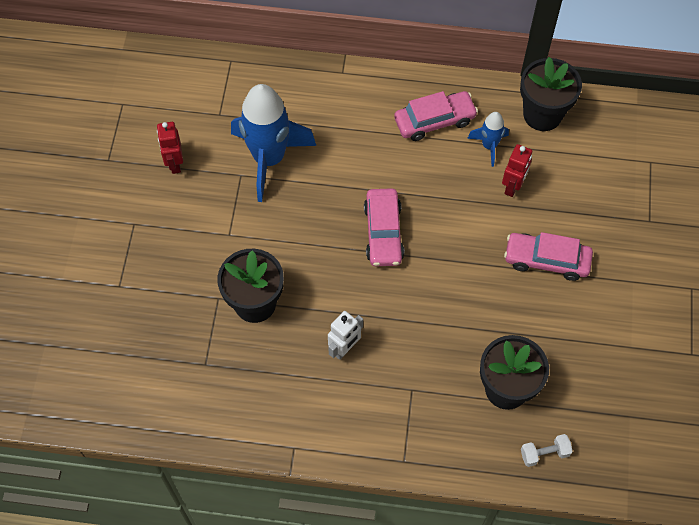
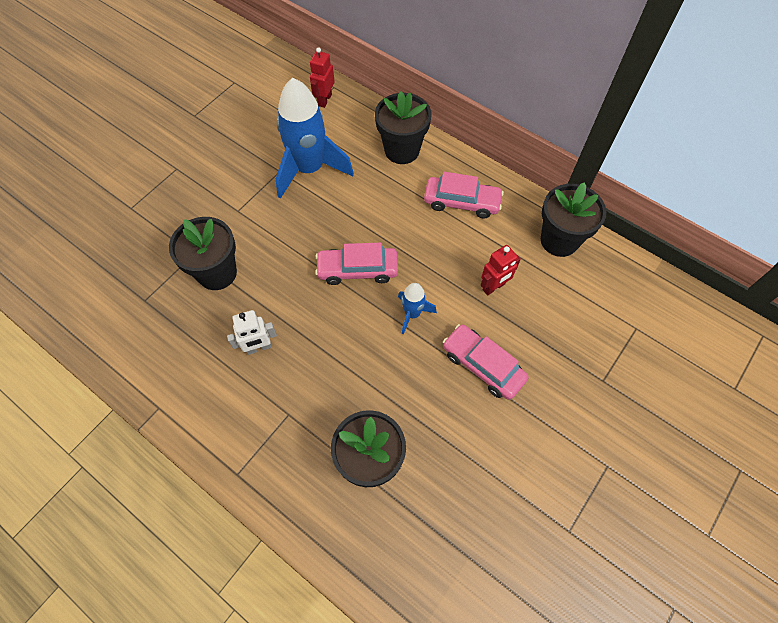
camera: 30 degrees right, 0 degrees up
red robot [157,122,183,174] -> red robot moved to [310,47,335,108]
pink car [364,188,404,266] -> pink car turned 60 degrees clockwise [315,243,398,285]
blue rocket [467,112,509,167] -> blue rocket moved to [398,283,437,335]
white dumbbell [521,434,573,467] -> none
none -> black flower pot [375,91,432,164]

